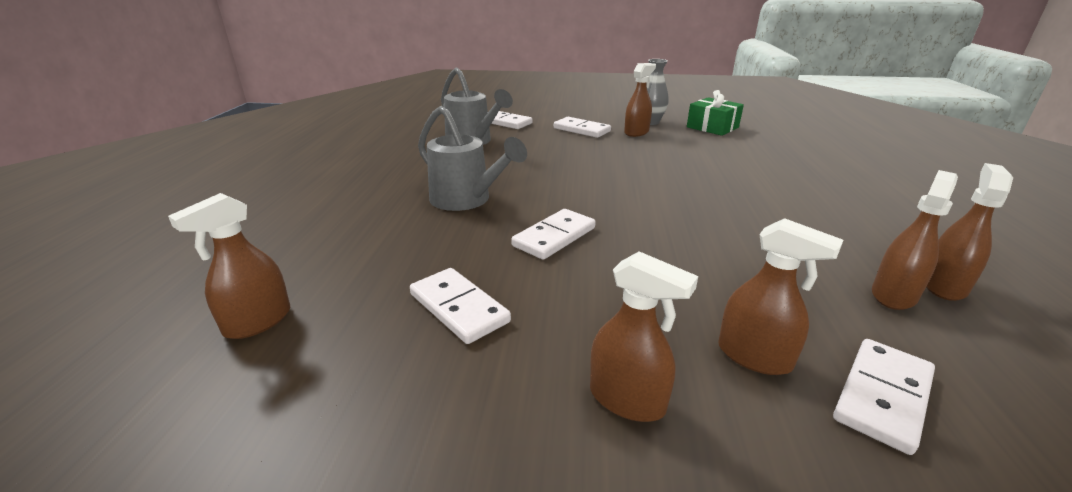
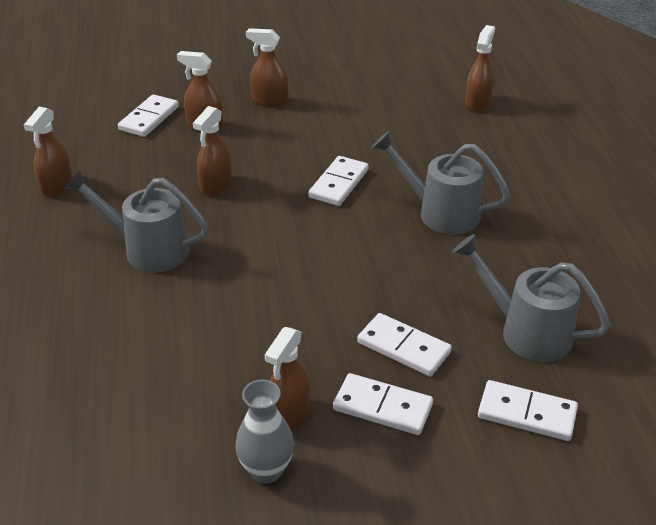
camera: 165 degrees right, 10 degrees up
white domino [410,268,511,344] -> white domino moved to [357,313,452,376]
green gift [687,90,744,136] -> none
brown spray bottle [872,170,958,310] -> brown spray bottle moved to [193,106,232,195]
none -> grey watering can [64,169,209,272]

